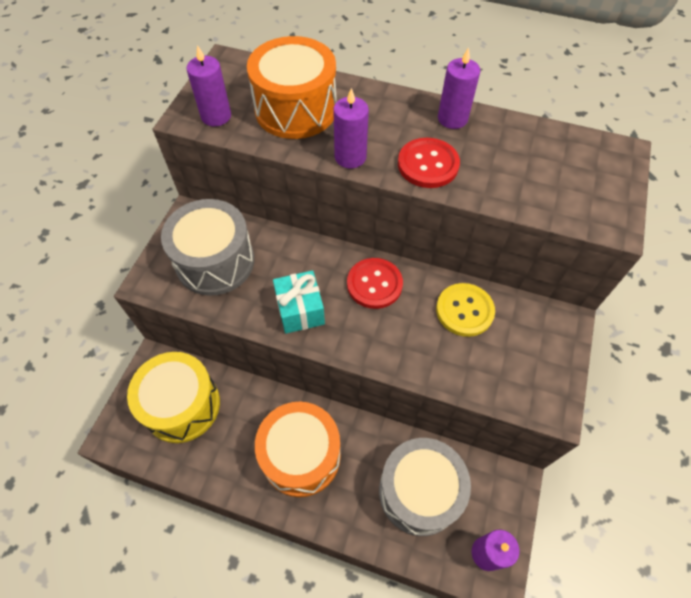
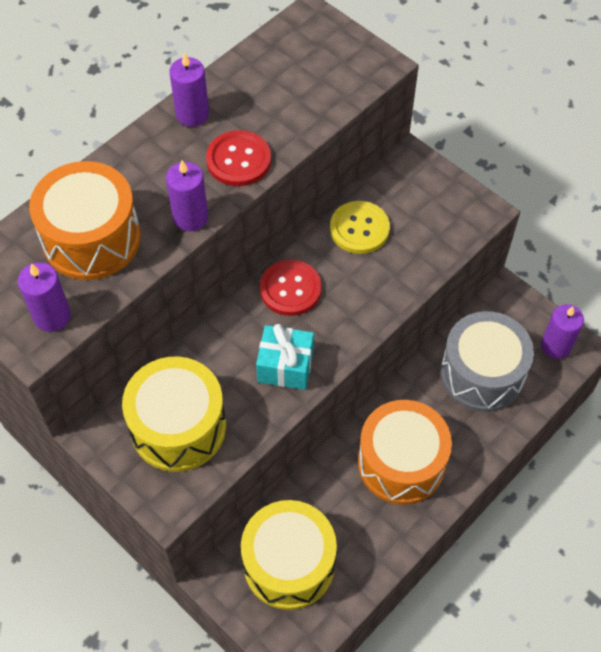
camera: 65 degrees left, 0 degrees up
grey drum [161,199,254,296] -> yellow drum [122,357,226,472]

